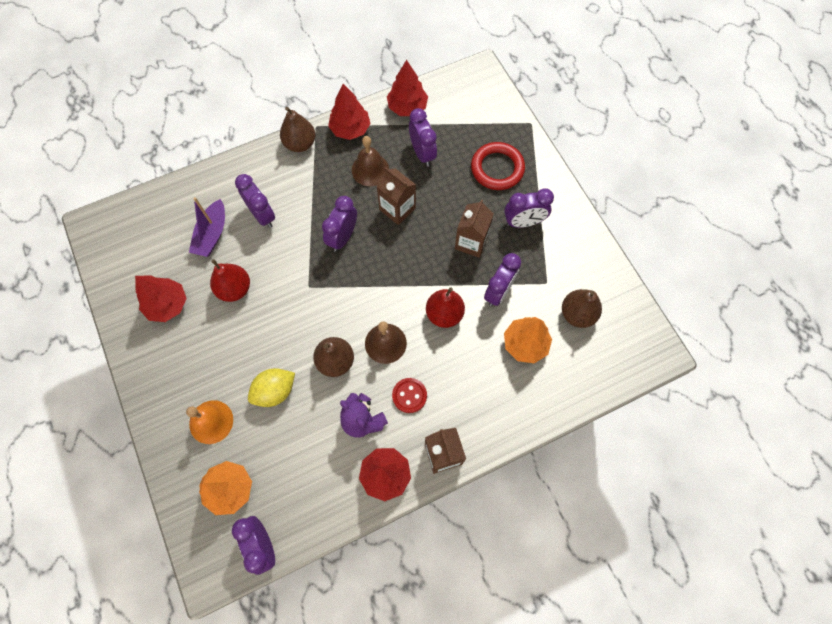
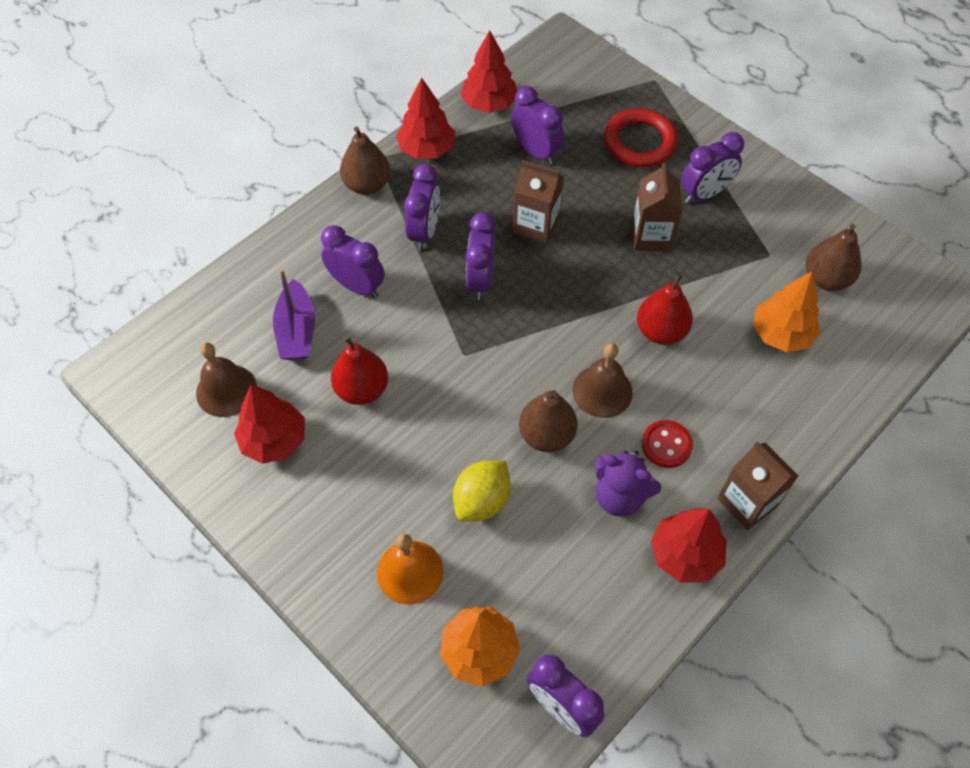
camera: 20 degrees left, 10 degrees down
brown bell [352,136,389,186] -> brown bell moved to [196,342,257,417]
purple clock [484,253,521,306] -> purple clock moved to [404,164,440,250]

